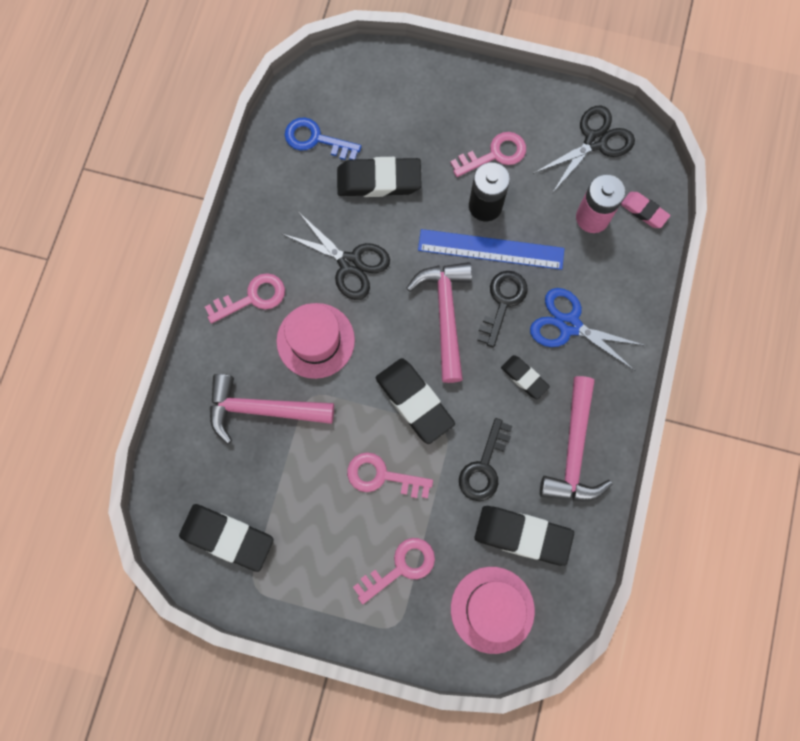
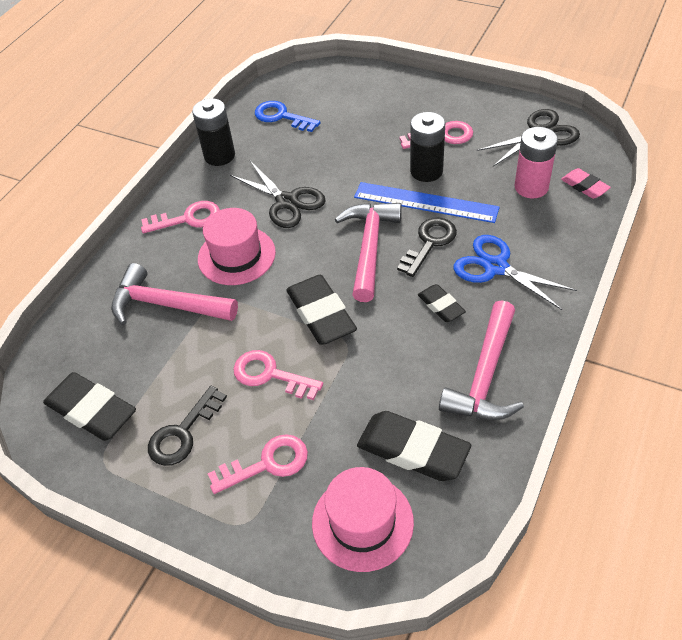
camera: 15 degrees right, 25 degrees down
black eraser [337,157,422,197] -> none
black key [459,418,512,501] -> black key moved to [148,386,227,466]
none -> black battery [192,98,235,166]

